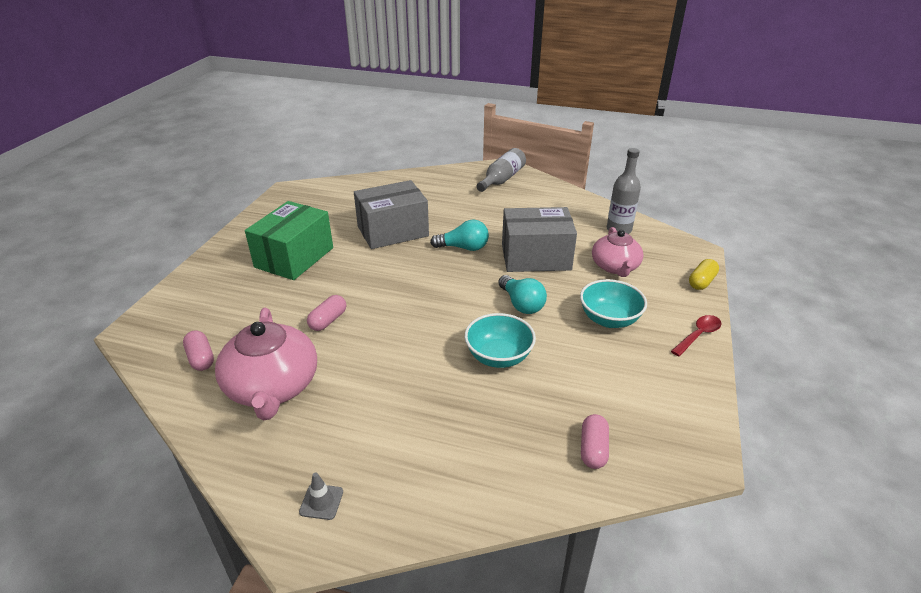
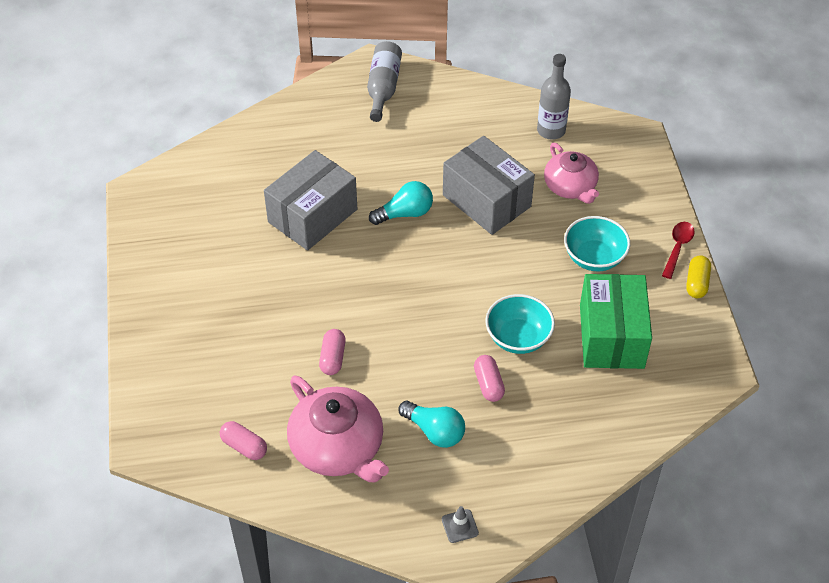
camera: 25 degrees left, 15 degrees up
green box [245,201,333,280] -> green box moved to [580,274,652,369]
turquoise light bulb [498,275,547,314] -> turquoise light bulb moved to [399,401,465,448]
grey box [502,207,577,272] -> grey box turned 75 degrees clockwise [443,136,535,235]
pink capsule [581,414,609,469] -> pink capsule moved to [474,355,505,402]
yellow capsule [689,259,719,290] -> yellow capsule moved to [686,255,711,298]

